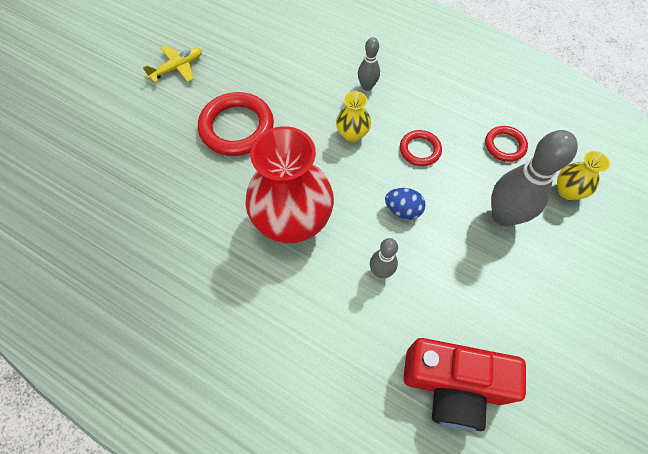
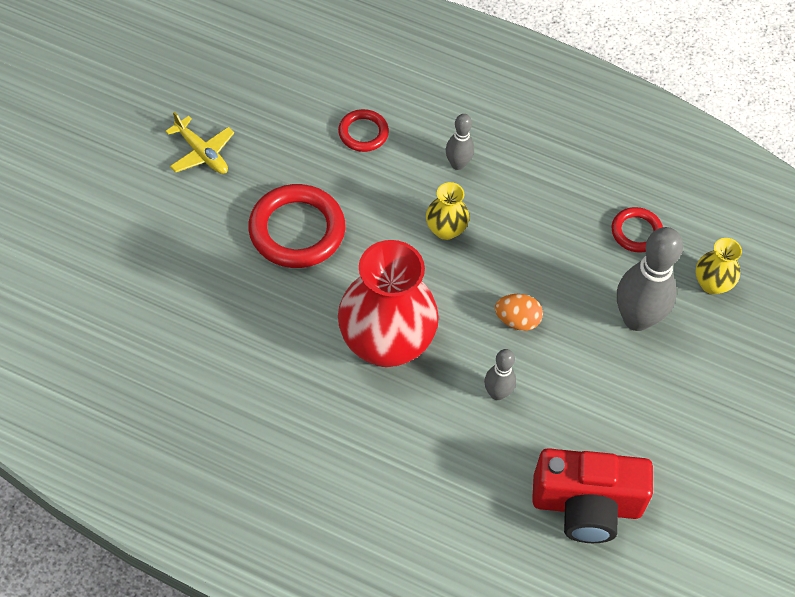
camera: 10 degrees left, 5 degrees down
yellow plane [143,45,202,83] -> yellow plane turned 90 degrees clockwise [165,112,234,174]
blue egg [385,188,426,220] -> orange egg [495,294,543,331]
red ring [400,130,442,166] -> red ring moved to [338,109,389,152]

